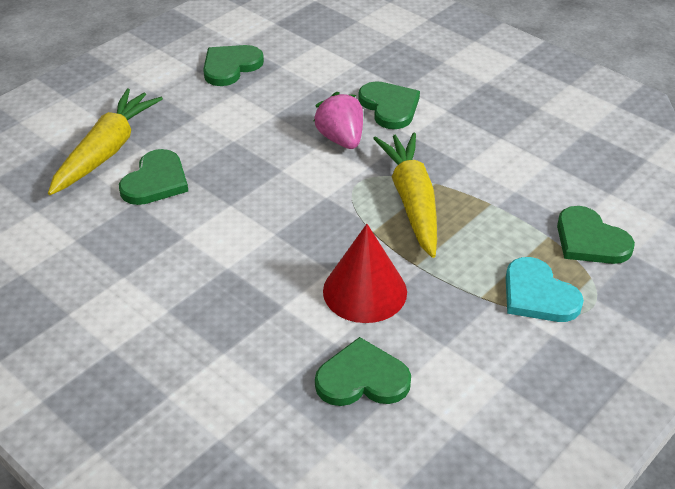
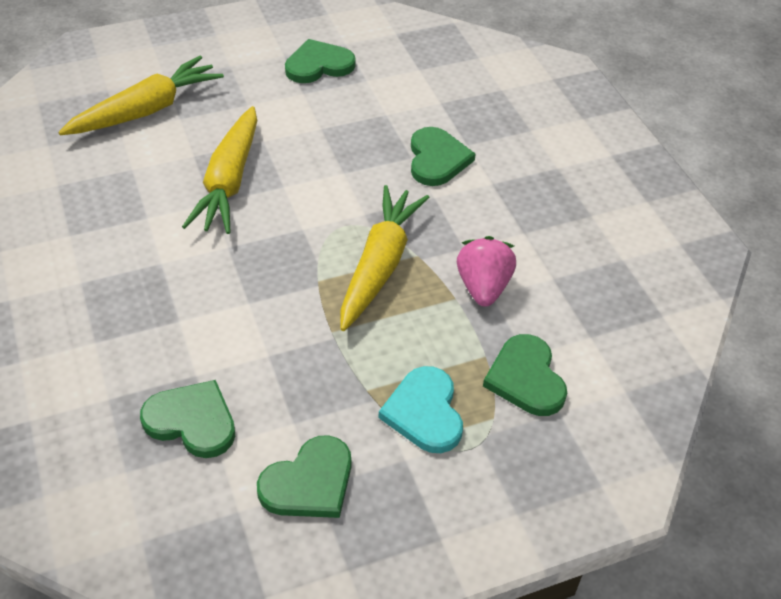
camera: 25 degrees right, 5 degrees up
green heart [119,149,188,205] -> green heart moved to [257,435,351,518]
pink strawberry [313,92,363,149] -> pink strawberry moved to [457,236,516,307]
red cone [323,224,407,323] -> none
none -> yellow carrot [182,106,257,234]

